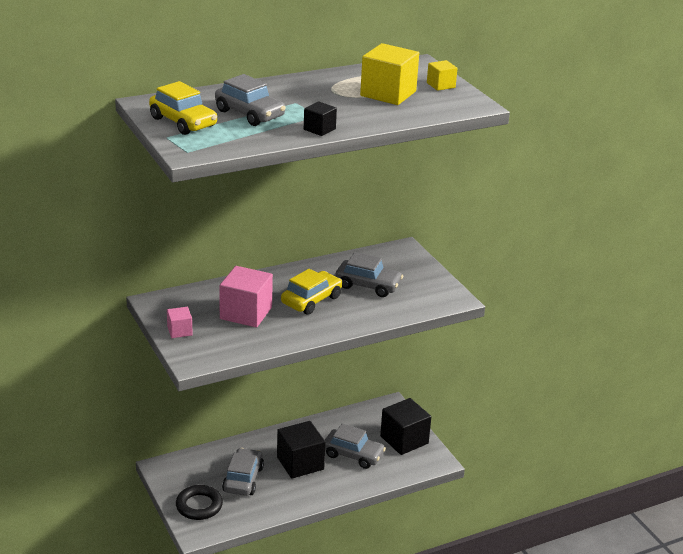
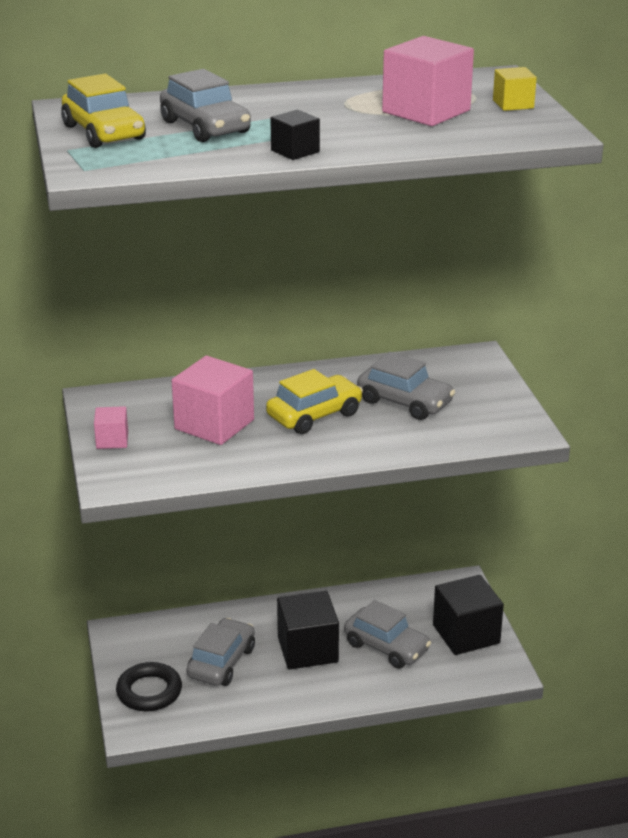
camera: 15 degrees right, 0 degrees up
yellow cube [360,43,419,105] -> pink cube [382,36,474,126]

